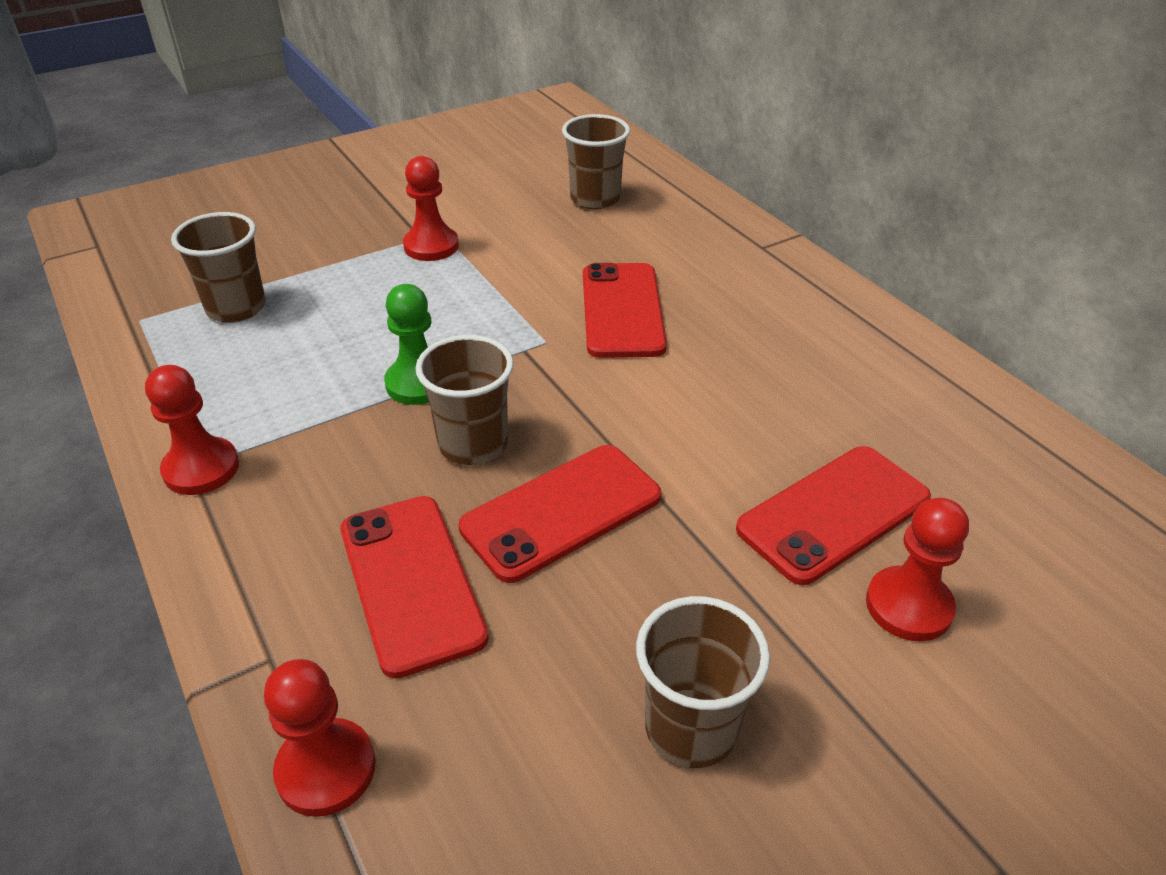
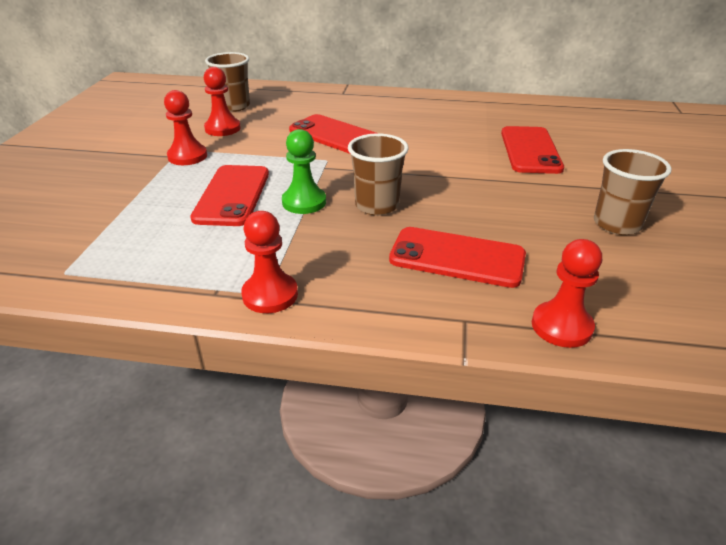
camera: 50 degrees left, 5 degrees down
brown cup [171,212,266,323] -> none
red phone [459,445,661,583] -> red phone moved to [190,165,269,226]
red pawn [866,498,969,641] -> red pawn moved to [204,67,241,136]

